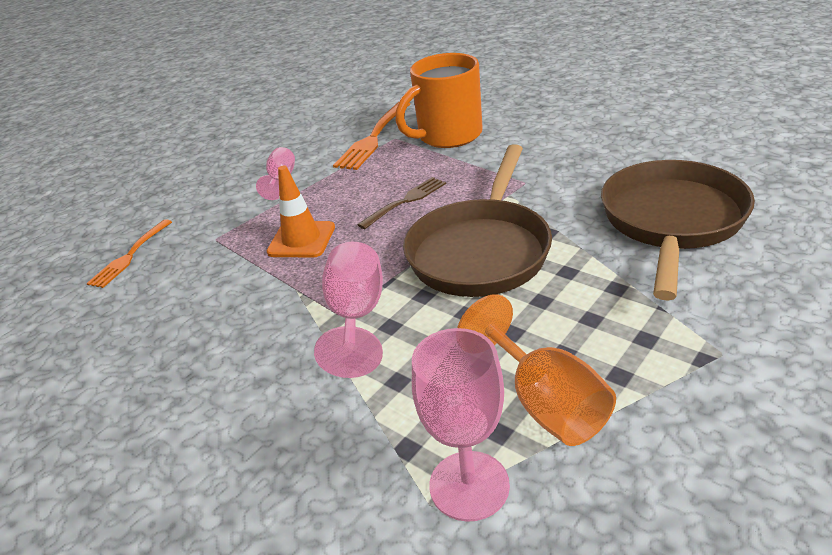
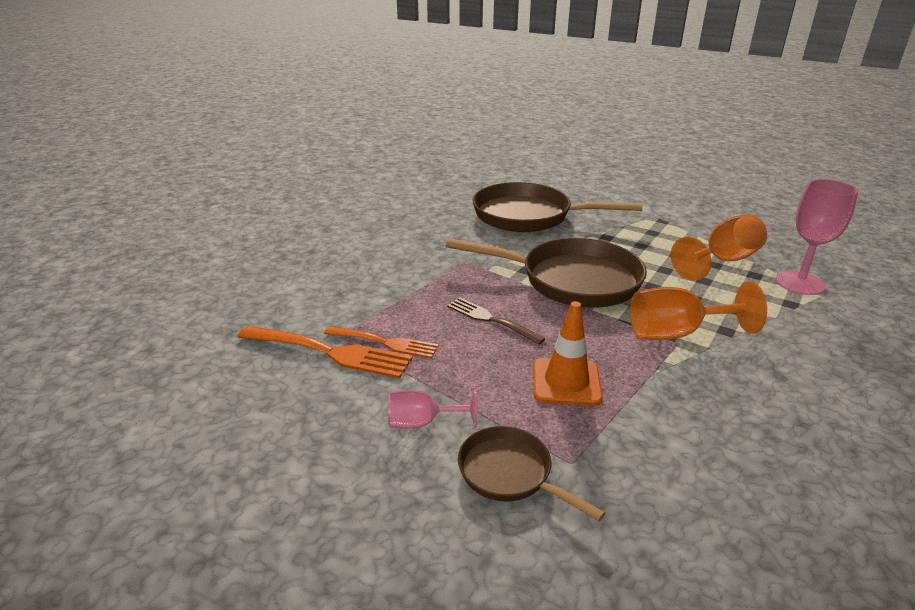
camera: 100 degrees left, 5 degrees down
orange fork [86,219,172,288] -> orange fork moved to [324,326,439,358]
pink goblet [314,242,383,378] -> orange goblet [630,281,767,340]
orange mug [396,53,483,148] -> none
none -> brown pan [458,426,605,521]

